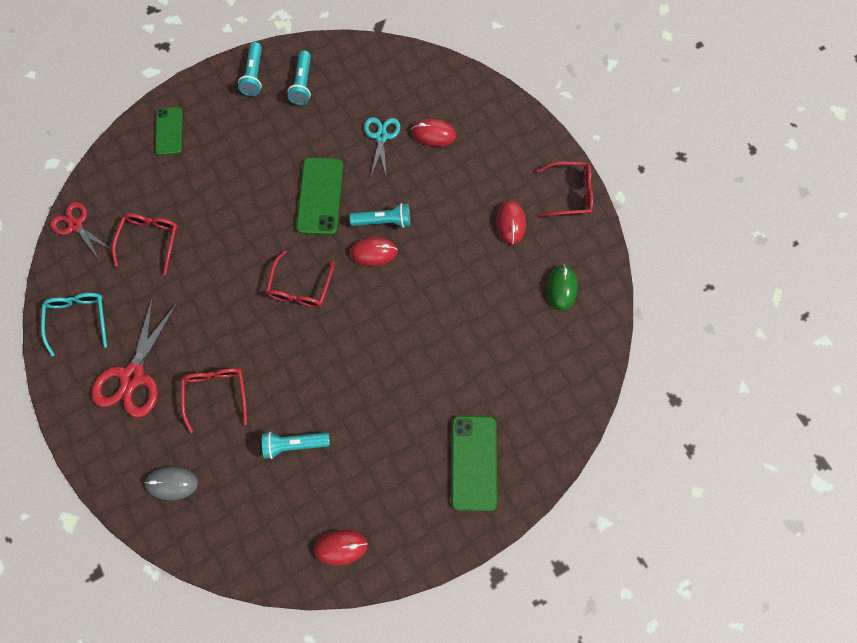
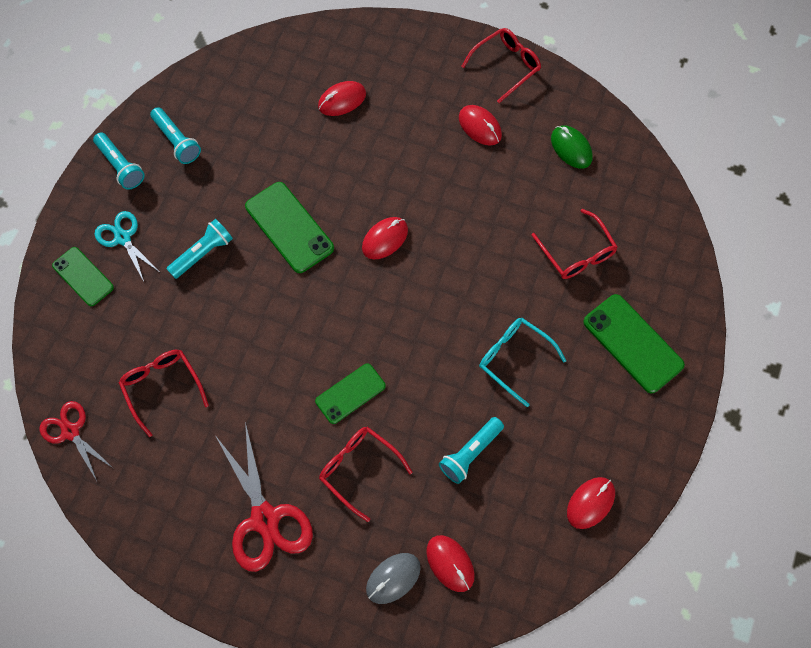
camera: 40 degrees left, 5 degrees down
turquoise glasses [41,293,107,356] -> turquoise glasses moved to [479,318,566,407]
red scissors [50,202,111,259] -> red scissors turned 45 degrees clockwise [39,401,113,481]
red glasses [266,251,335,308] -> red glasses moved to [532,209,617,279]
turquoise flashlight [349,203,410,228] -> turquoise flashlight moved to [166,219,233,279]
turquoise scissors [364,117,400,175] -> turquoise scissors moved to [95,211,159,281]
none -> green phone [315,363,386,424]
none -> red mouse [426,535,475,592]

